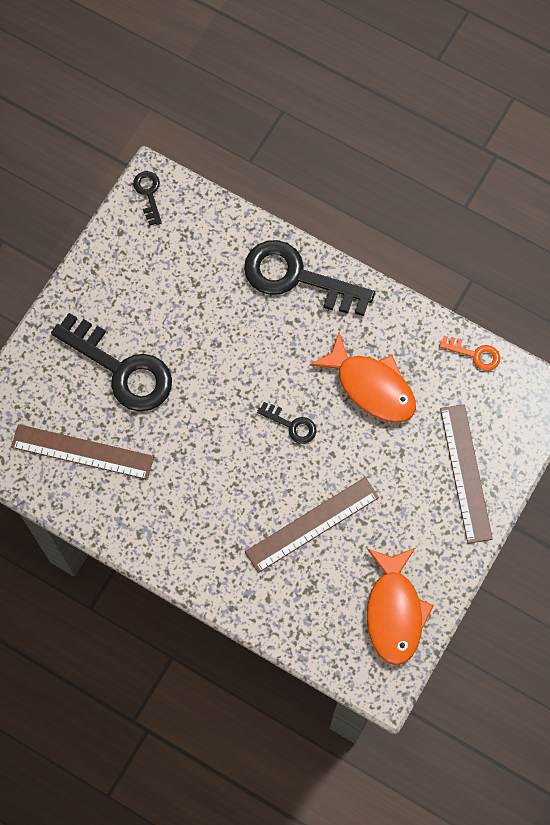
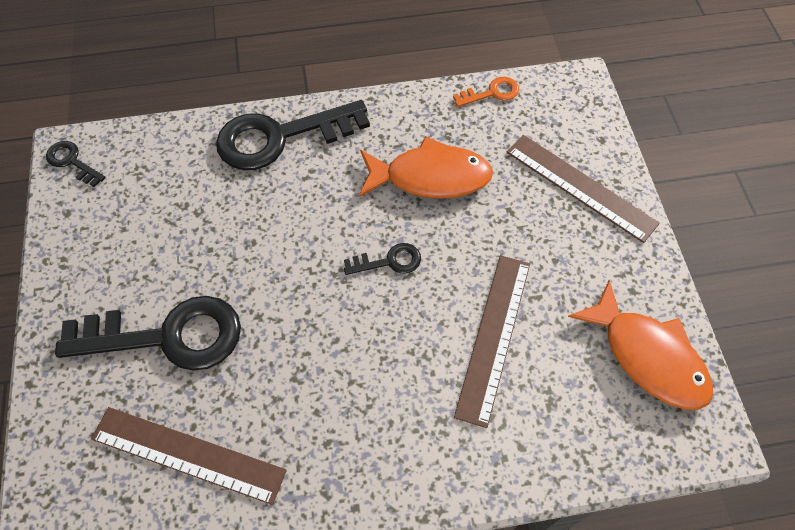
camera: 40 degrees left, 10 degrees down
brown ruler [11,424,154,480] -> brown ruler turned 45 degrees clockwise [91,407,287,505]

